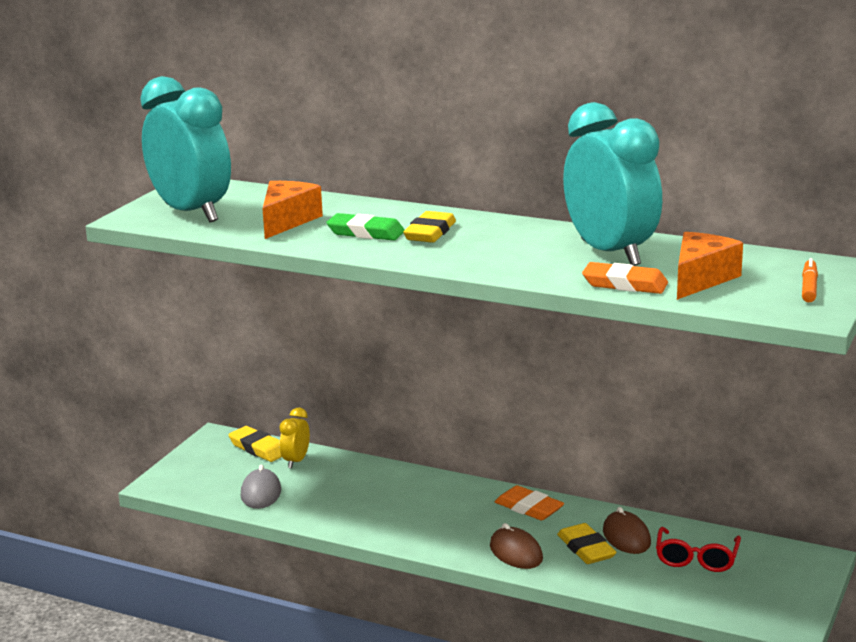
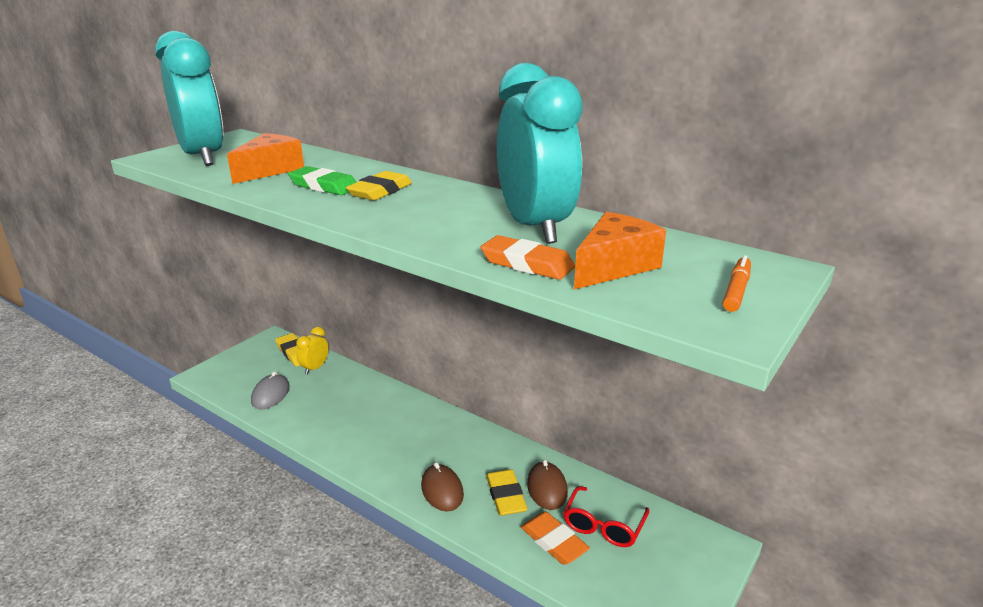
camera: 10 degrees right, 5 degrees up
orange eraser [495,485,564,521] -> orange eraser moved to [521,512,590,565]

